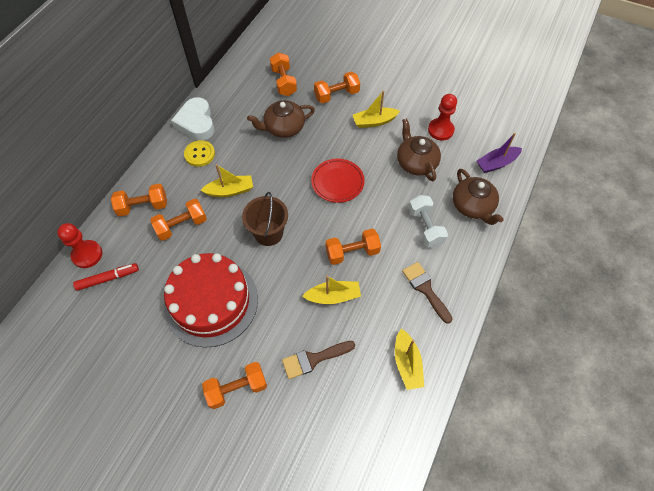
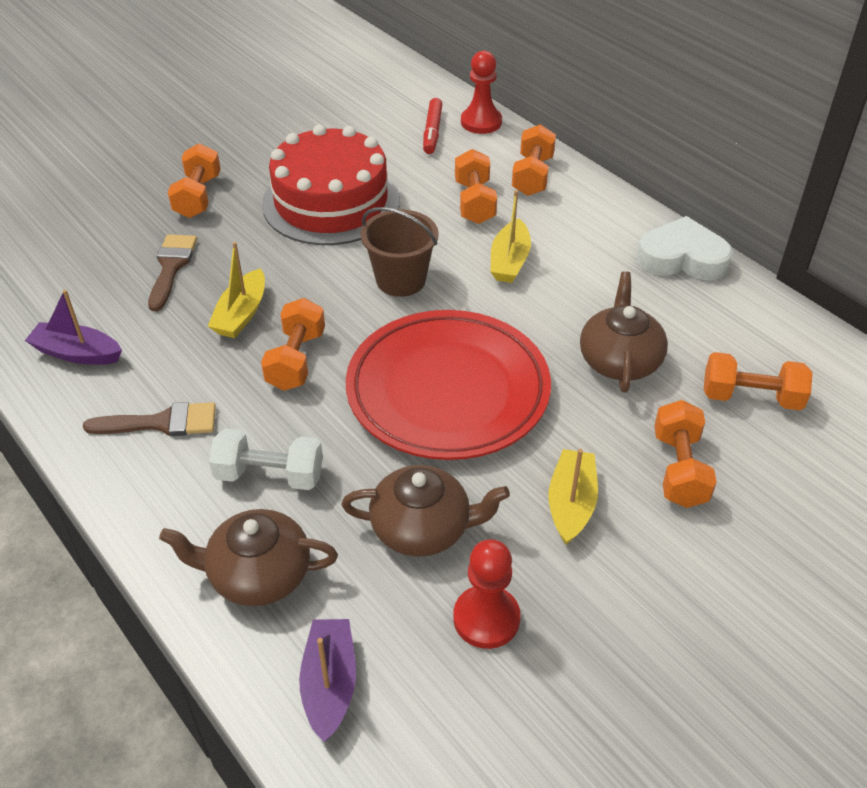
camera: 115 degrees right, 15 degrees down
yellow button [184,140,215,167] -> none
red plate [311,159,364,203] -> red plate [346,310,551,460], size x1.90
yellow boat [395,329,424,390] -> purple boat [25,289,122,365]

